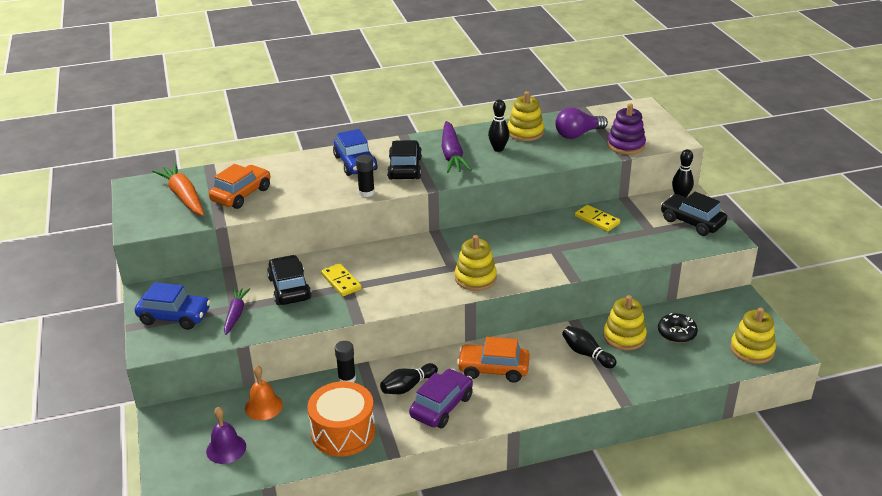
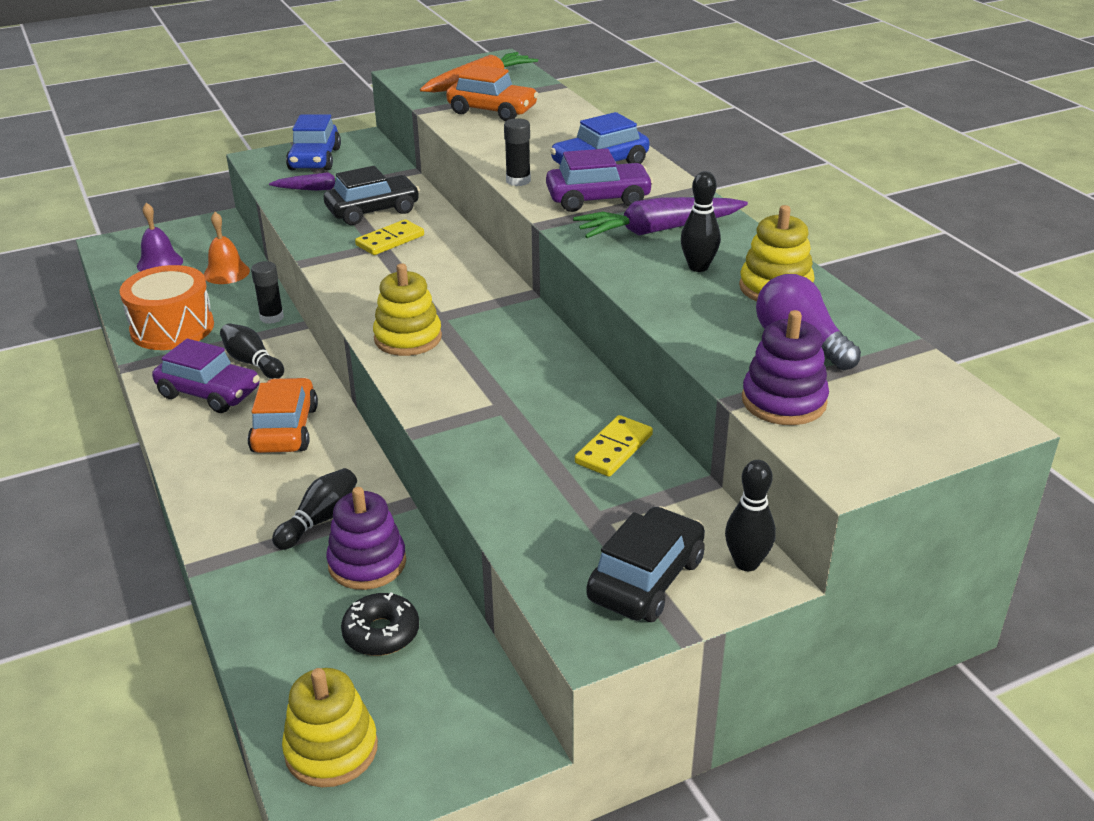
camera: 80 degrees right, 0 degrees up
black car [387,140,422,180] -> purple car [546,148,654,212]
yellow stacking toy [603,295,647,350] -> purple stacking toy [326,487,406,590]

